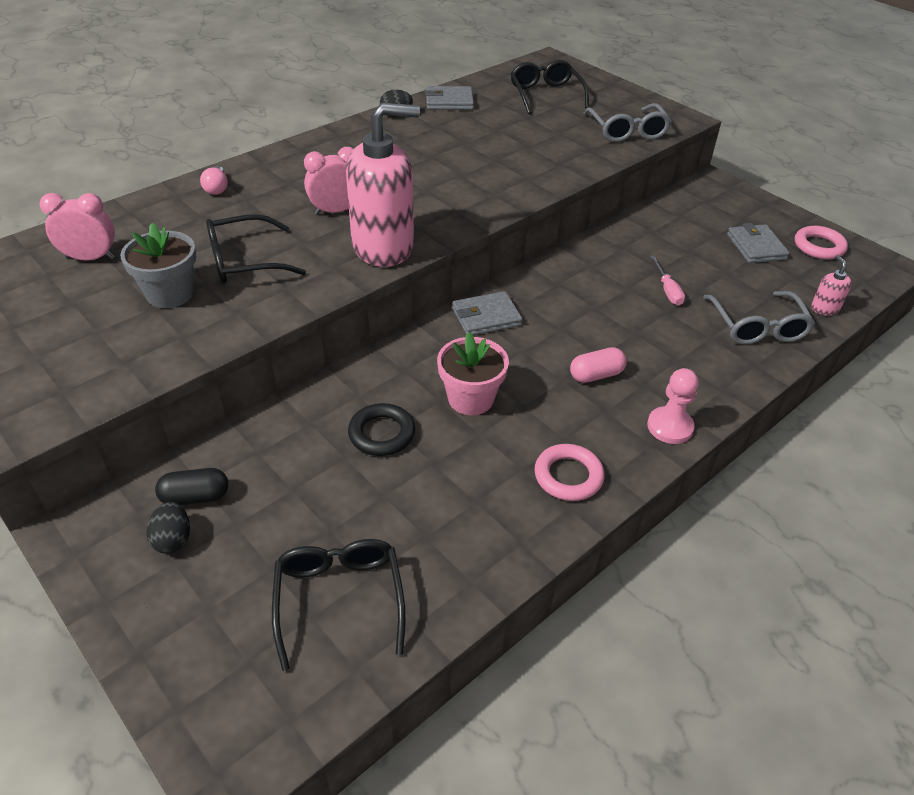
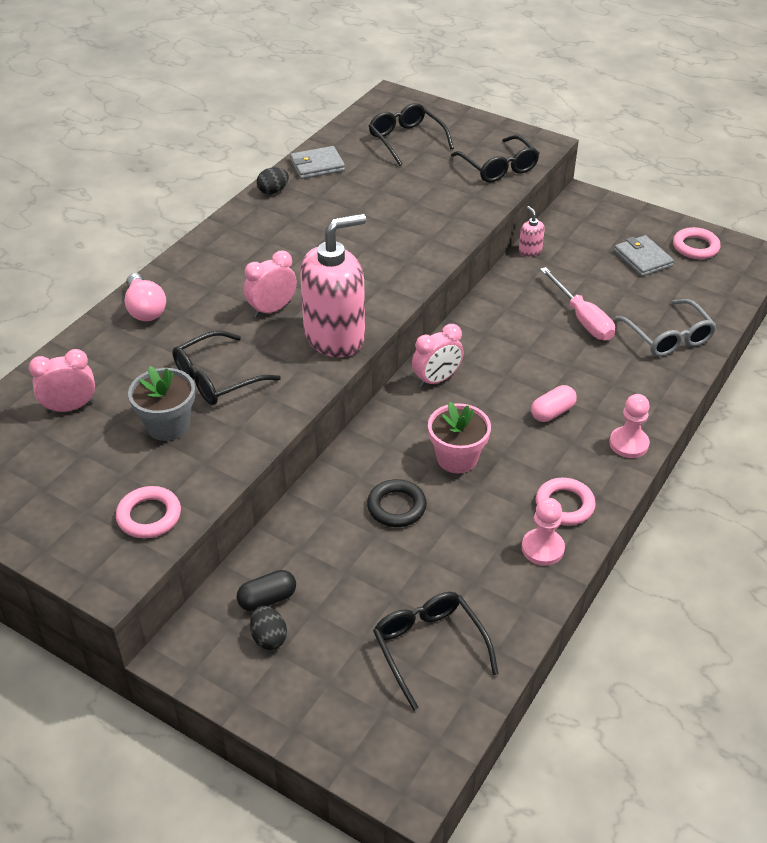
camera: 15 degrees left, 0 degrees up
pink light bulb [200,166,228,195] -> pink light bulb [125,273,166,321], size x1.56
grey wallet [452,291,523,336] -> pink clock [412,324,464,387]
grey glasses [583,103,671,142] -> black glasses [451,135,540,183]
pink screwdriver [650,256,685,305] -> pink screwdriver [540,267,615,340], size x1.68
pink soap dispenser [811,255,852,316] -> pink soap dispenser moved to [519,206,545,257]
none -> pink ring [116,486,181,538]
none -> pink pawn [522,498,565,566]

